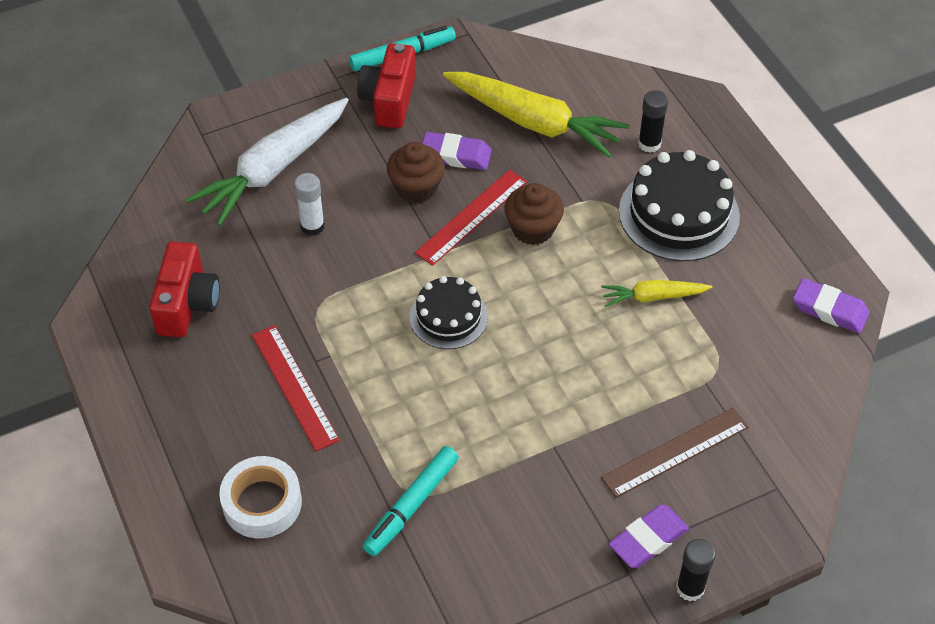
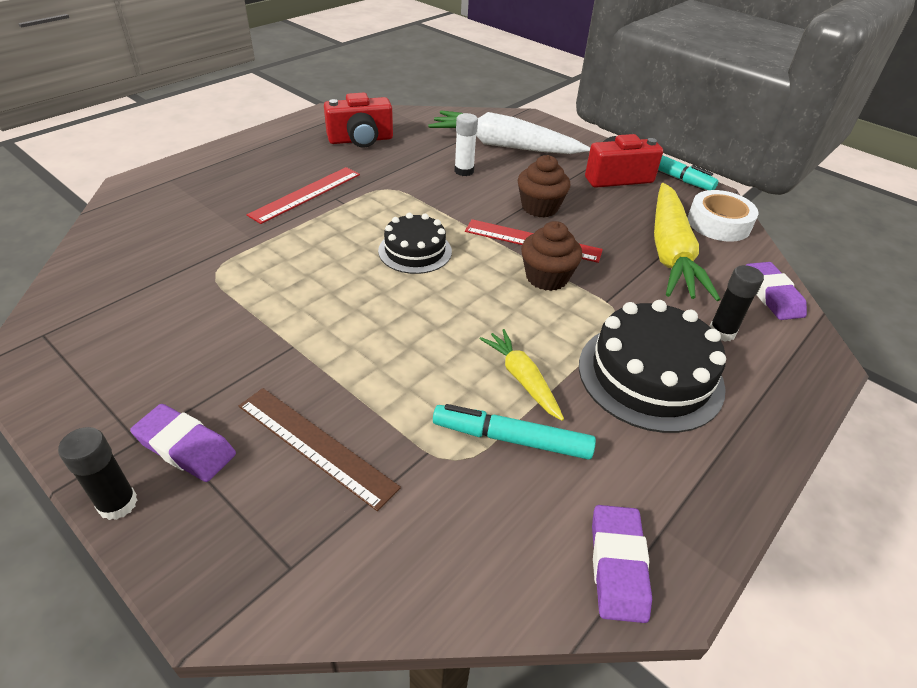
camera: 65 degrees right, 10 degrees down
white tape [219,456,302,539] -> white tape moved to [688,190,758,242]
turquoise marker [363,446,459,556] -> turquoise marker moved to [433,404,596,460]
purple eraser [422,132,492,170] -> purple eraser moved to [746,262,807,320]

